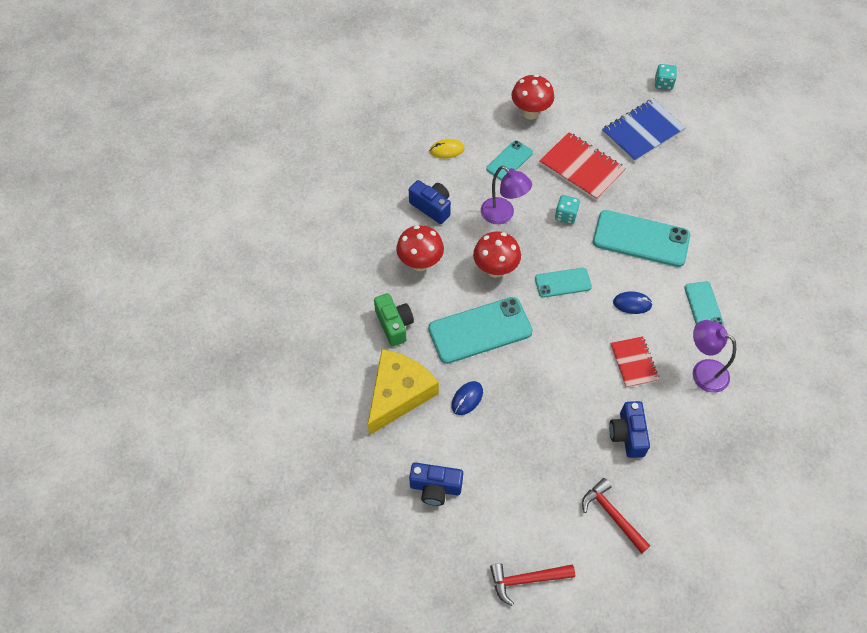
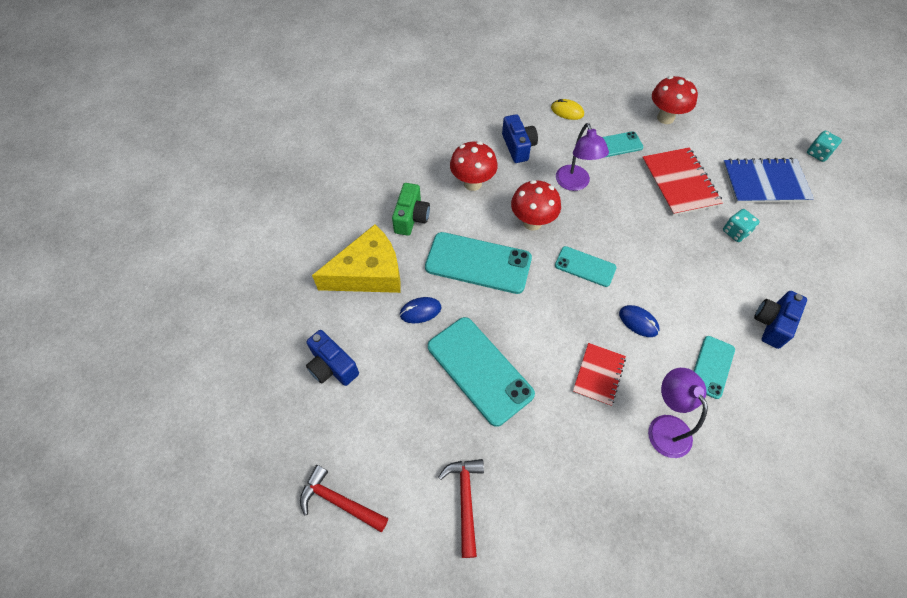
camera: 35 degrees right, 0 degrees up
turquoise dice [555,195,580,224] -> turquoise dice moved to [723,209,759,242]
turquoise phone [593,210,690,267] -> turquoise phone moved to [428,317,535,427]
blue camera [609,401,650,458] -> blue camera moved to [754,291,807,349]

